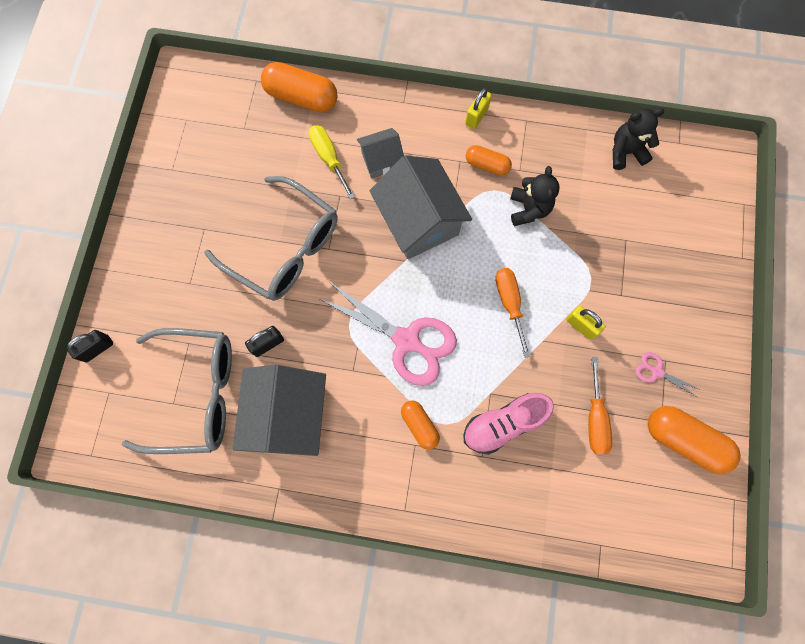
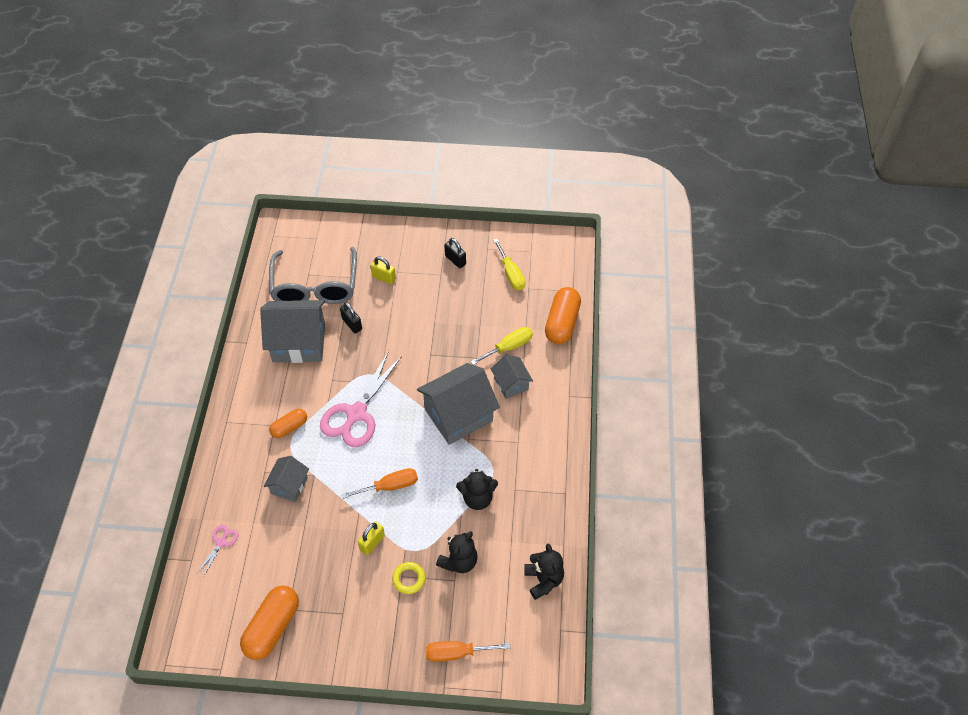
camera: 85 degrees right, 20 degrees down
black padlock [67,330,113,362] -> black padlock moved to [445,238,466,268]
grey glasses [204,176,338,301] -> none
pink shoe [463,393,554,455] -> grey house [264,456,309,502]
yellow padlock [465,88,492,129] -> yellow padlock moved to [370,256,396,284]
orange capsule [466,145,512,176] -> none
orange screwdriver [588,358,612,454] -> orange screwdriver moved to [426,641,511,662]
pink scissors [636,352,701,398] -> pink scissors moved to [197,525,239,576]
none -> yellow ring [392,562,426,594]
none -> black teddy bear [436,531,478,573]
none -> yellow screwdriver [493,239,525,290]

